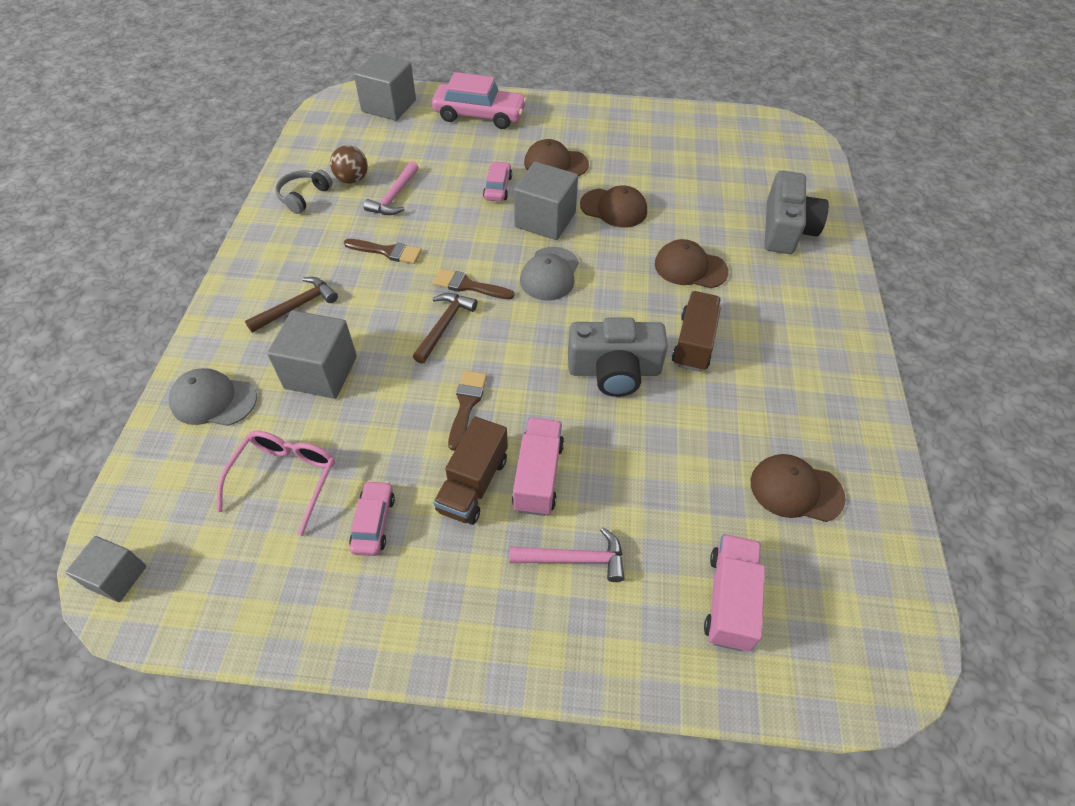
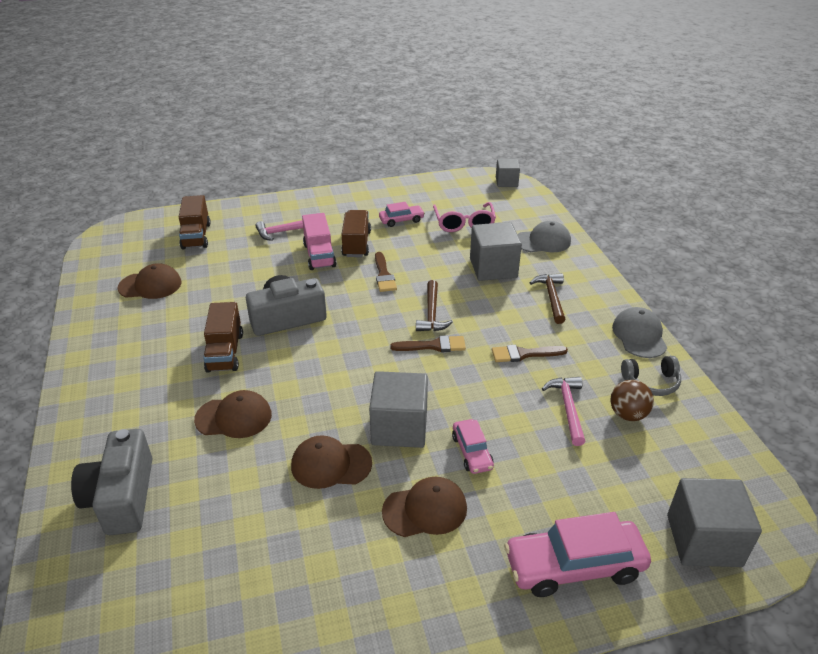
camera: 160 degrees right, 15 degrees down
brown hammer [245,277,338,333] -> brown hammer turned 150 degrees clockwise [530,273,566,324]
grey headphones [275,170,333,214] -> grey headphones turned 75 degrees clockwise [621,356,681,396]
pink car [349,480,395,556] -> pink car turned 90 degrees counterclockwise [379,202,425,227]
grey cap [520,247,579,301] -> grey cap moved to [612,307,667,358]
pink truck [704,534,765,651] -> brown truck [179,195,211,249]

